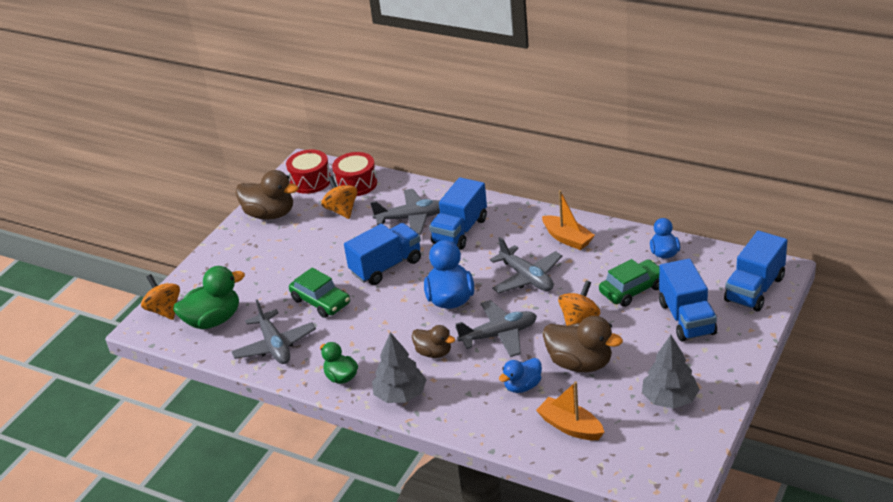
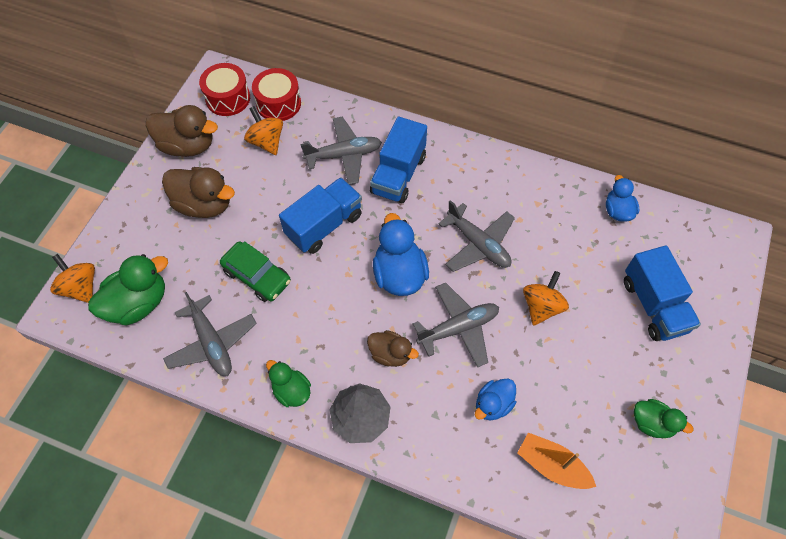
camera: 10 degrees left, 25 degrees up
orange boat [542,190,595,250] -> none
brown duck [543,316,623,372] -> brown duck moved to [162,167,235,218]
green car [599,259,659,307] -> none
grey tree [642,335,700,409] -> green duck [634,399,693,438]
blue truck [724,231,788,312] -> none

